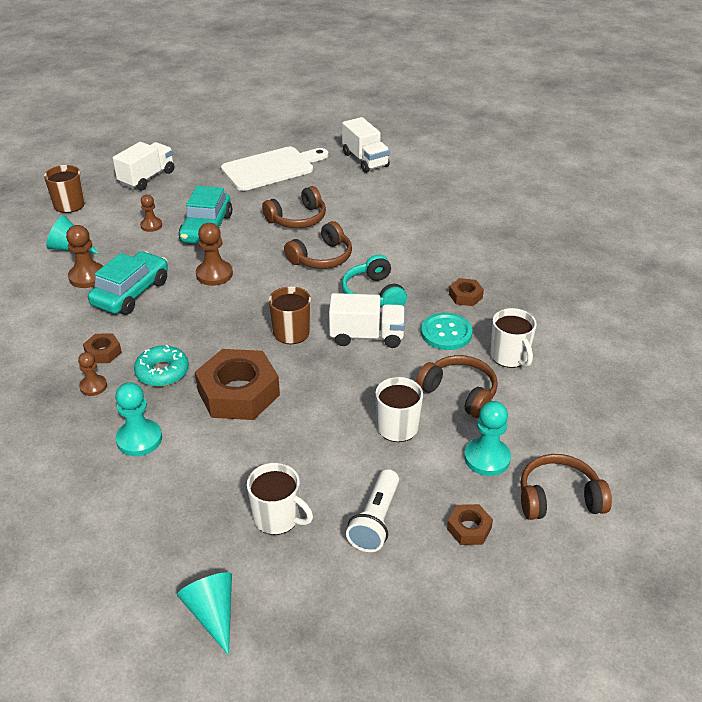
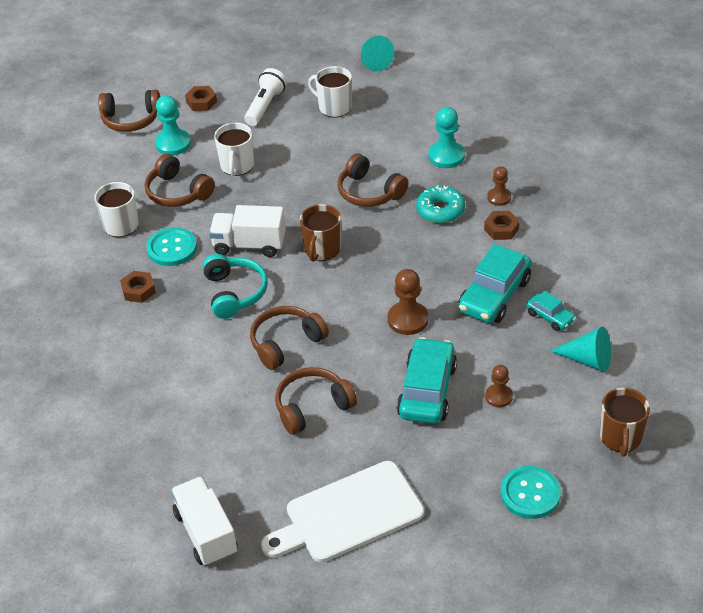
camera: 175 degrees left, 5 degrees up
brown pawn [66,225,103,288] -> turquoise car [526,291,576,331]
white truck [113,142,174,191] -> turquoise button [500,466,561,519]
brown nut [195,349,280,420] -> brown headphones [338,153,409,207]

